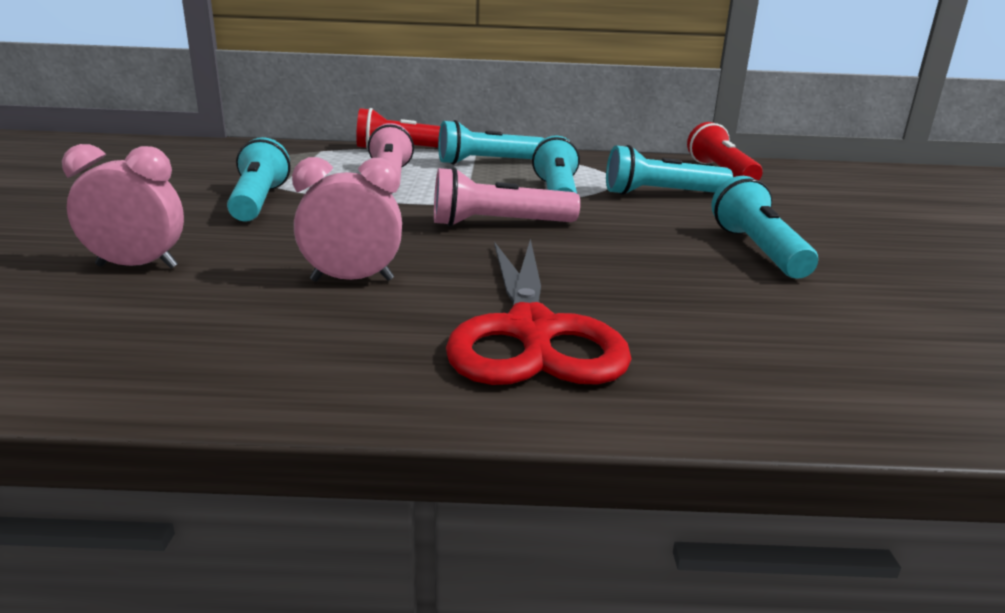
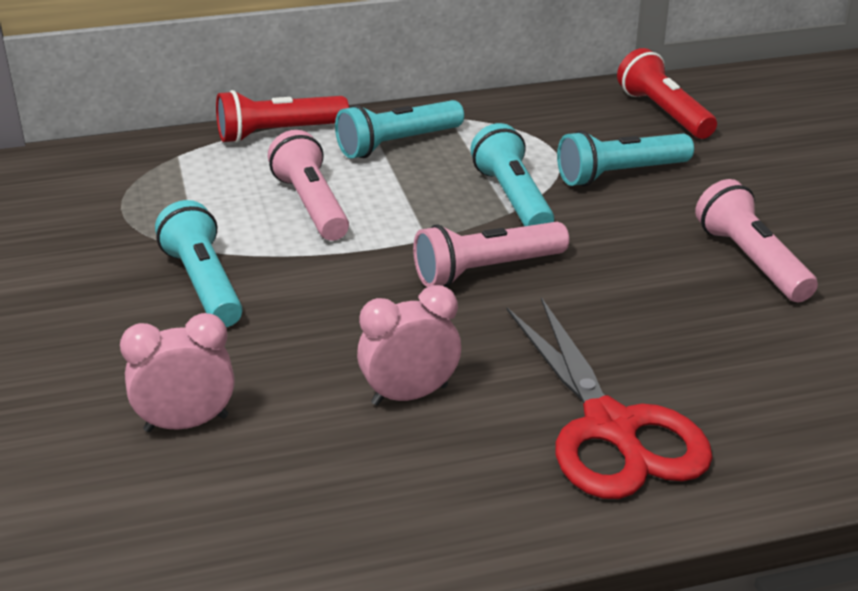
camera: 15 degrees left, 10 degrees up
turquoise flashlight [711,176,818,279] -> pink flashlight [695,179,818,302]

